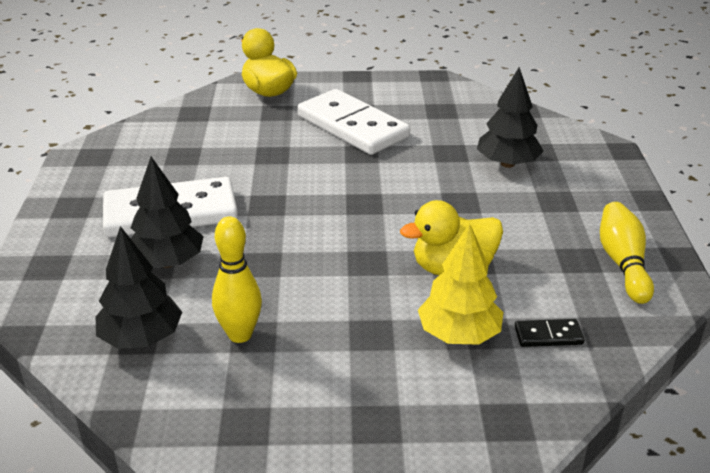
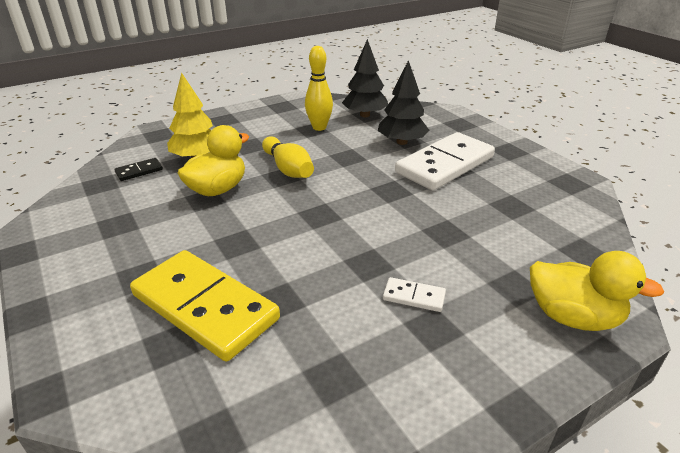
camera: 150 degrees right, 0 degrees up
white domino [297,89,410,155] -> white domino [383,277,446,312], size x0.42
black tree [477,67,543,168] -> yellow domino [130,250,280,362]
yellow bowling pin [600,202,654,304] -> yellow bowling pin moved to [262,136,314,178]

